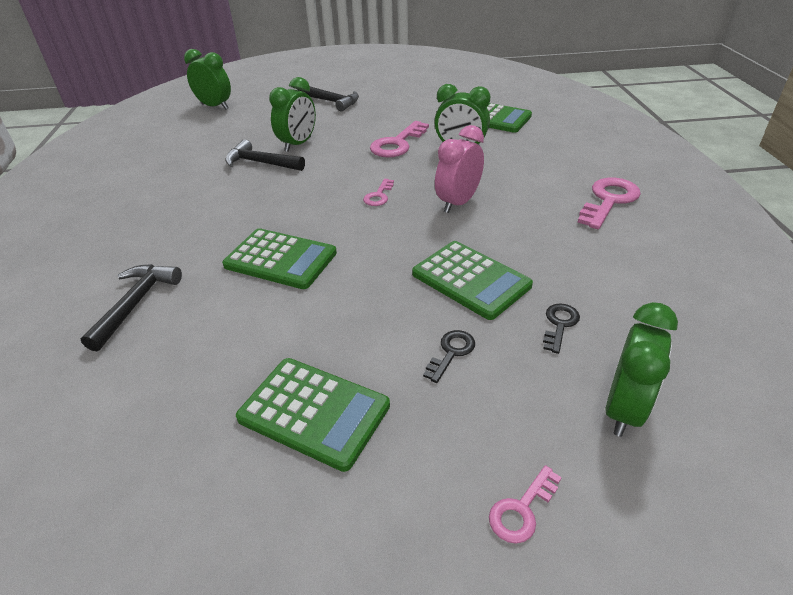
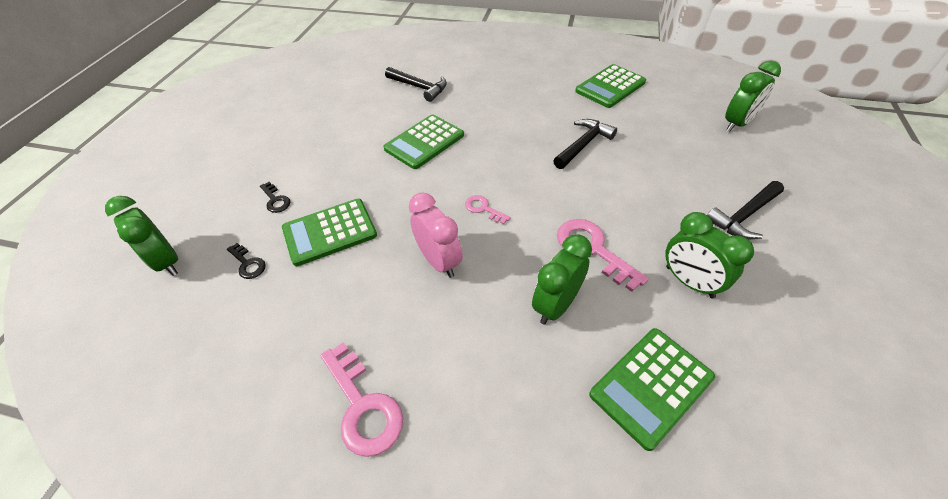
camera: 110 degrees right, 10 degrees up
green calculator [236,358,390,472] -> green calculator moved to [575,64,646,108]
green clock [269,77,316,152] -> green clock moved to [665,212,754,298]
pink key [489,465,562,544] -> none

